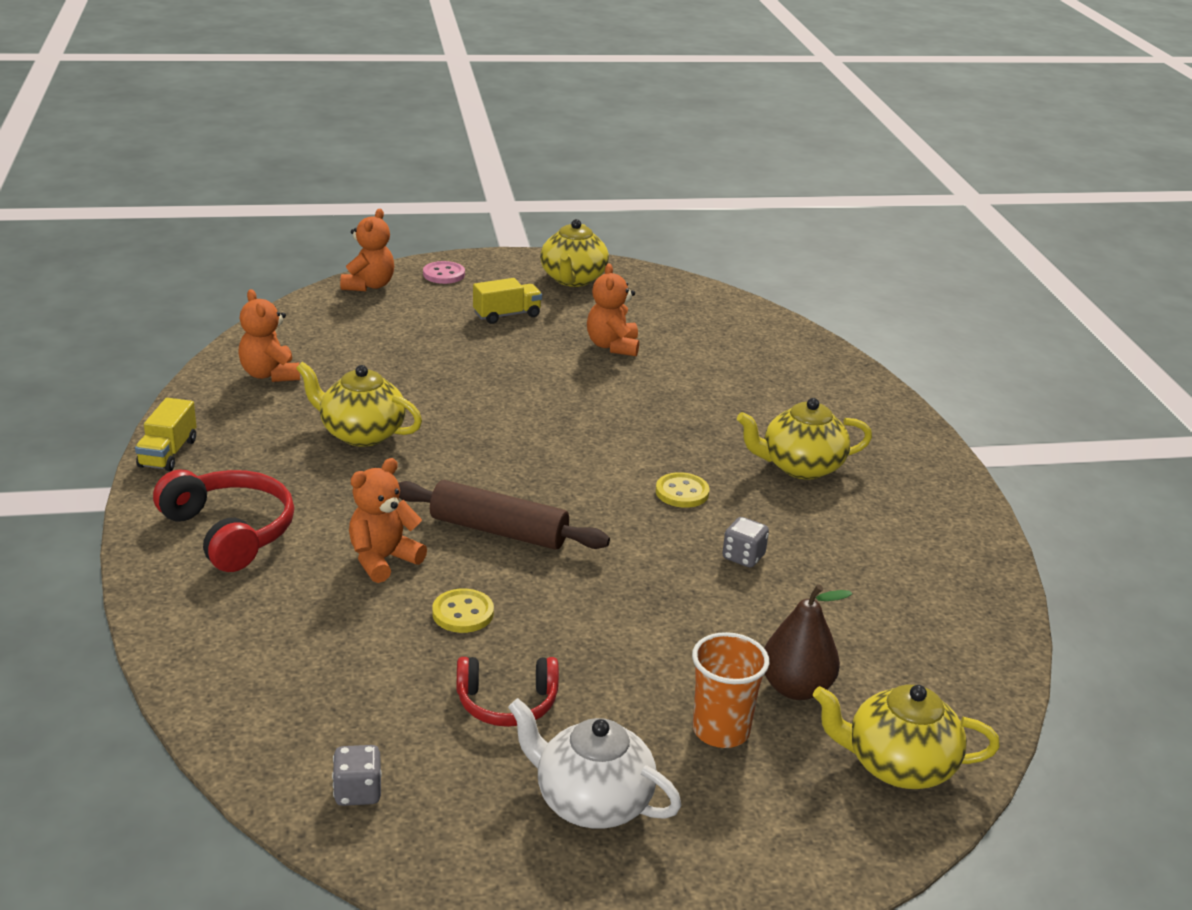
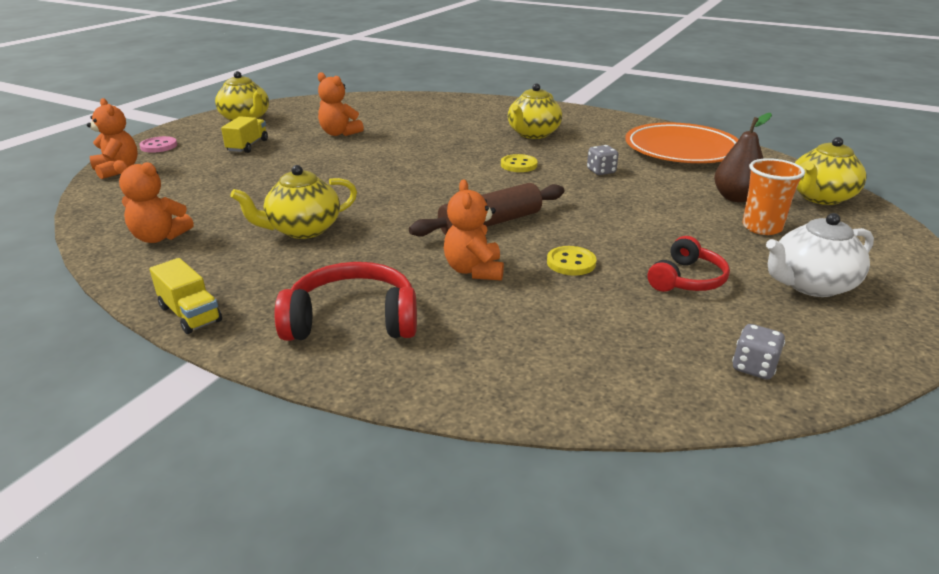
camera: 50 degrees left, 0 degrees up
none -> orange plate [625,123,739,163]

